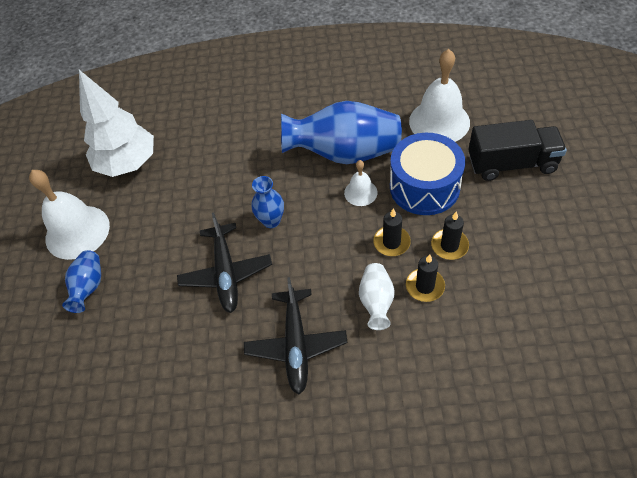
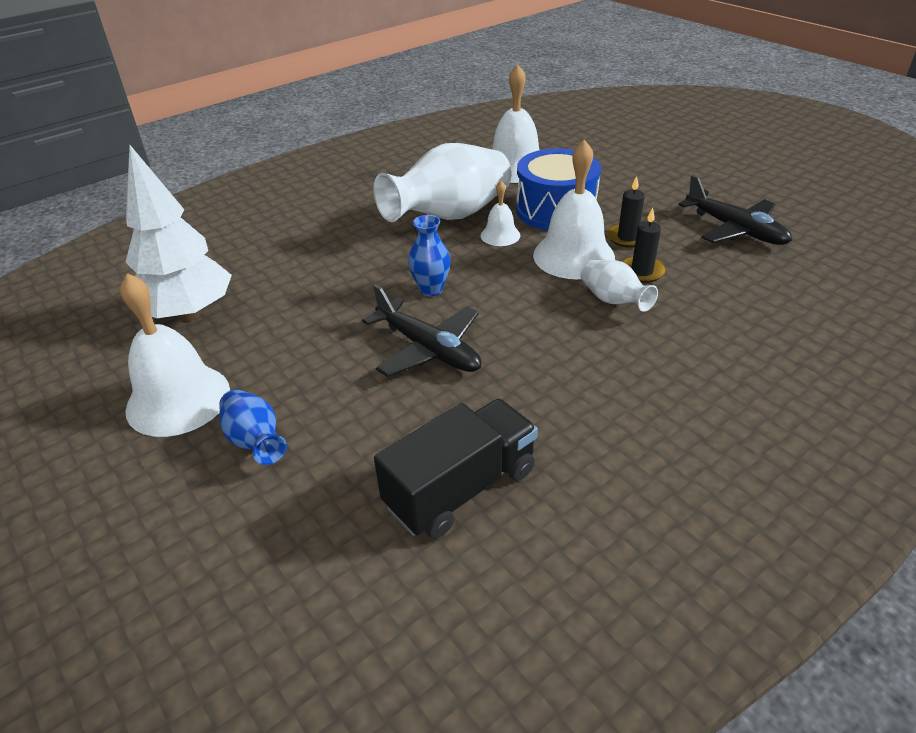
camera: 40 degrees left, 15 degrees down
black plane [244,277,347,394] -> black plane moved to [678,175,792,245]
blue vase [281,101,402,164] -> white vase [374,143,511,222]
black candle [373,208,411,256] -> white bell [533,139,615,279]
black truck [469,120,567,181] -> black truck moved to [374,399,538,539]

